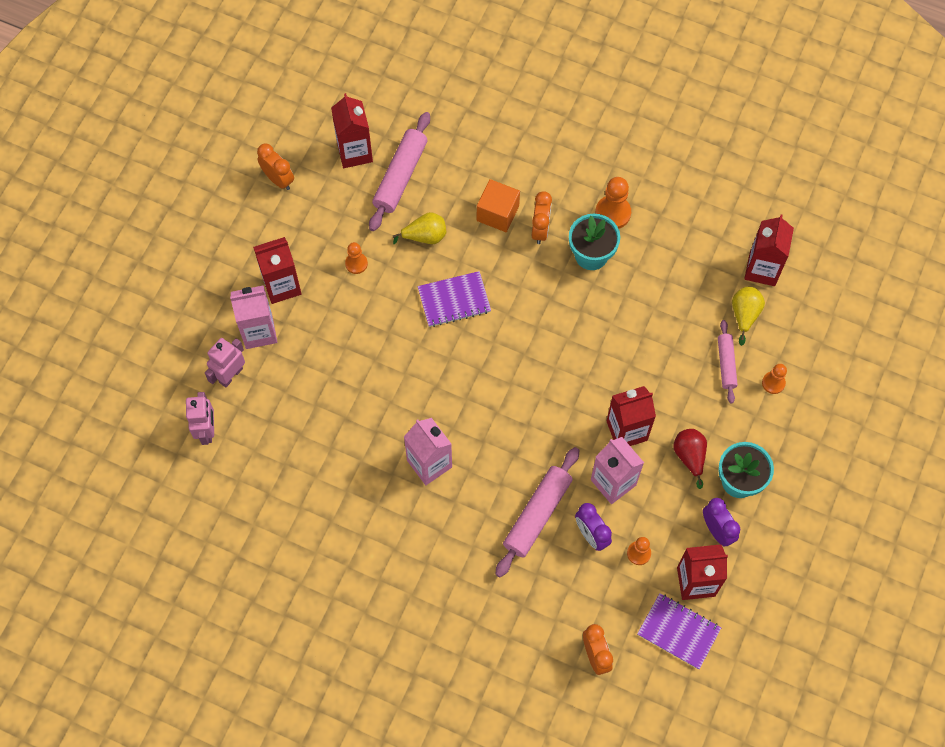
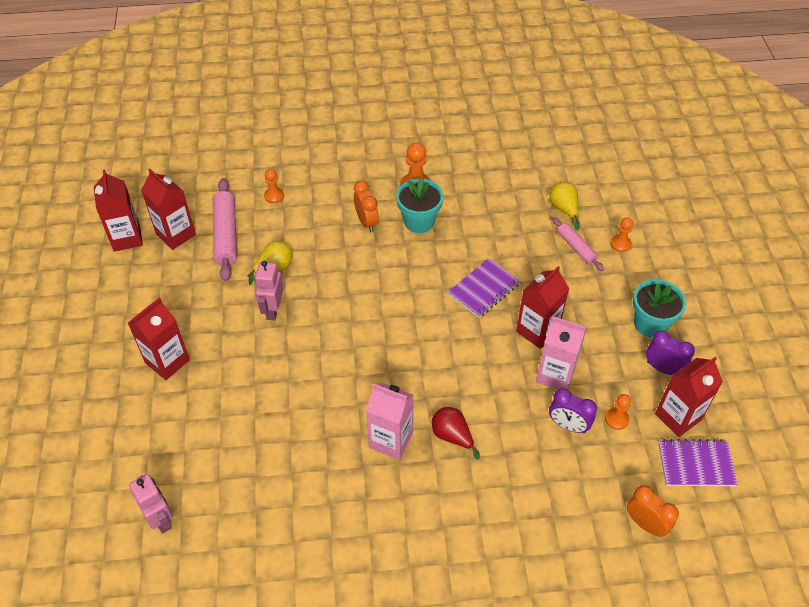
camera: 30 degrees left, 15 degrees down
pink robot [205,338,245,388] -> pink robot moved to [255,261,284,321]
pink carton [230,285,277,349] -> none
orange clock [257,143,294,190] -> none
orange pawn [345,242,368,274] -> orange pawn moved to [264,169,284,204]
purple notebook [418,271,491,327] -> purple notebook moved to [448,258,520,318]
orange cube [477,179,520,232] -> none
pink rolling pin [495,447,579,577] -> none
red pear [673,429,707,489] -> red pear moved to [432,407,480,460]
red carton [744,215,794,286] -> red carton moved to [94,170,143,252]

